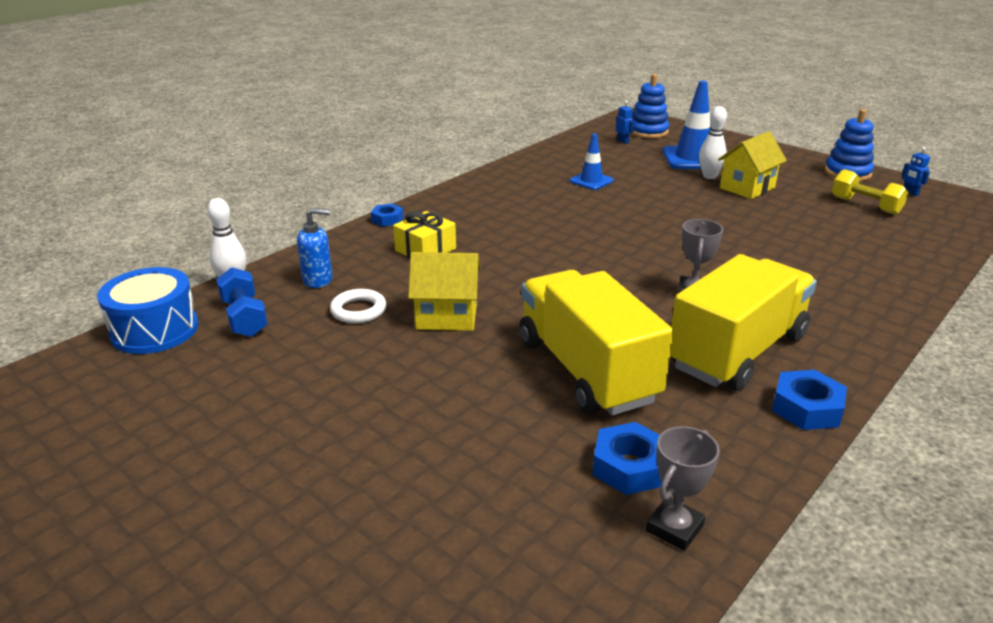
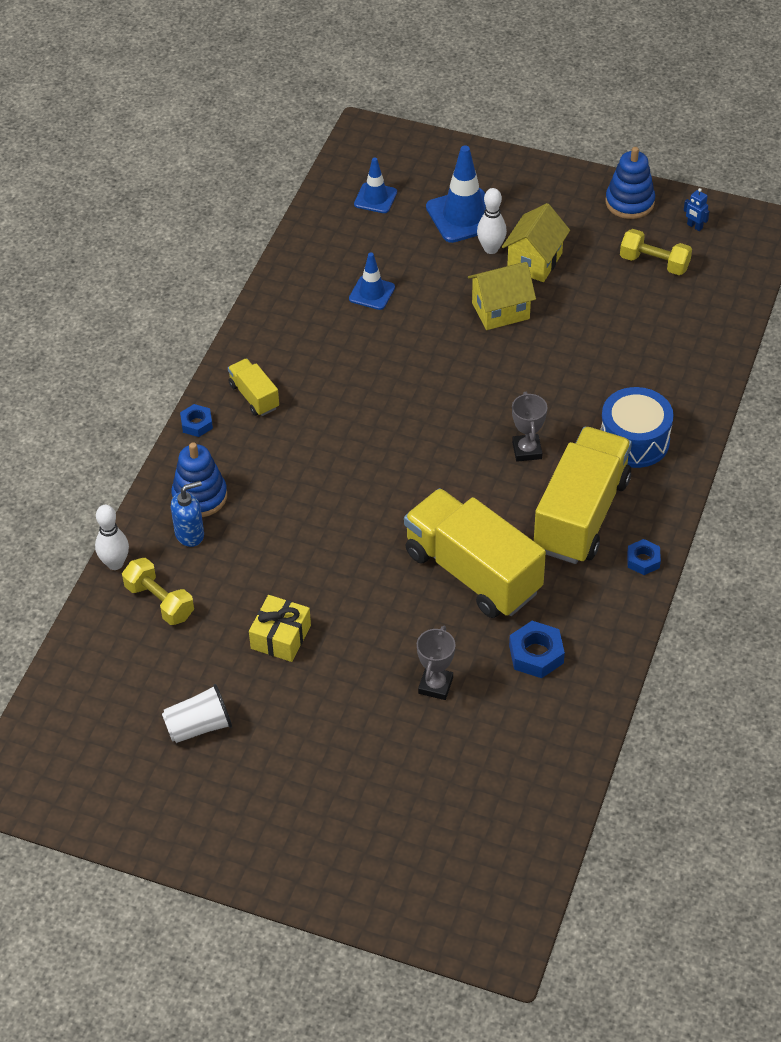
camera: 20 degrees left, 20 degrees up
blue drum [97,267,199,354] -> blue drum moved to [600,387,674,468]
blue dumbbell [216,267,268,337] -> yellow dumbbell [122,558,194,625]
white ring [330,289,387,323] -> none
yellow gift [393,211,456,258] -> yellow gift moved to [249,595,311,662]
yellow house [408,252,481,331] -> yellow house moved to [468,262,536,330]
blue robot [616,101,634,144] -> blue traffic cone [354,157,397,213]
blue stacking toy [631,74,669,138] -> blue stacking toy moved to [171,442,227,517]
grey trophy [646,426,720,551] -> grey trophy moved to [417,626,455,700]
blue nut [772,370,847,430] -> blue nut [627,539,661,575], size x0.66
none -> white cup [162,684,232,743]
none -> yellow truck [228,358,279,416]

